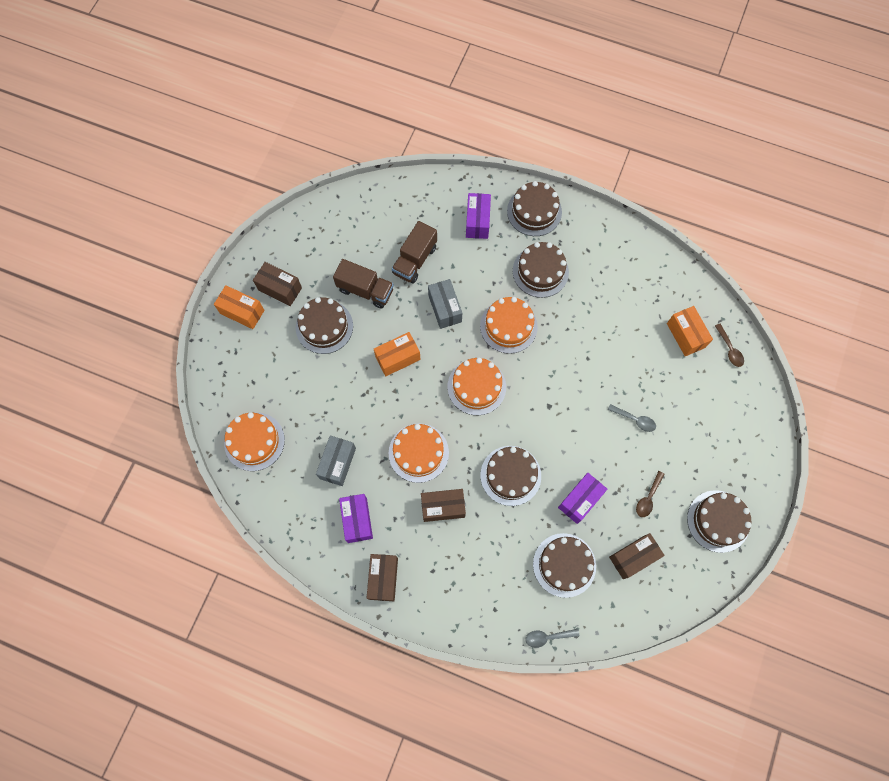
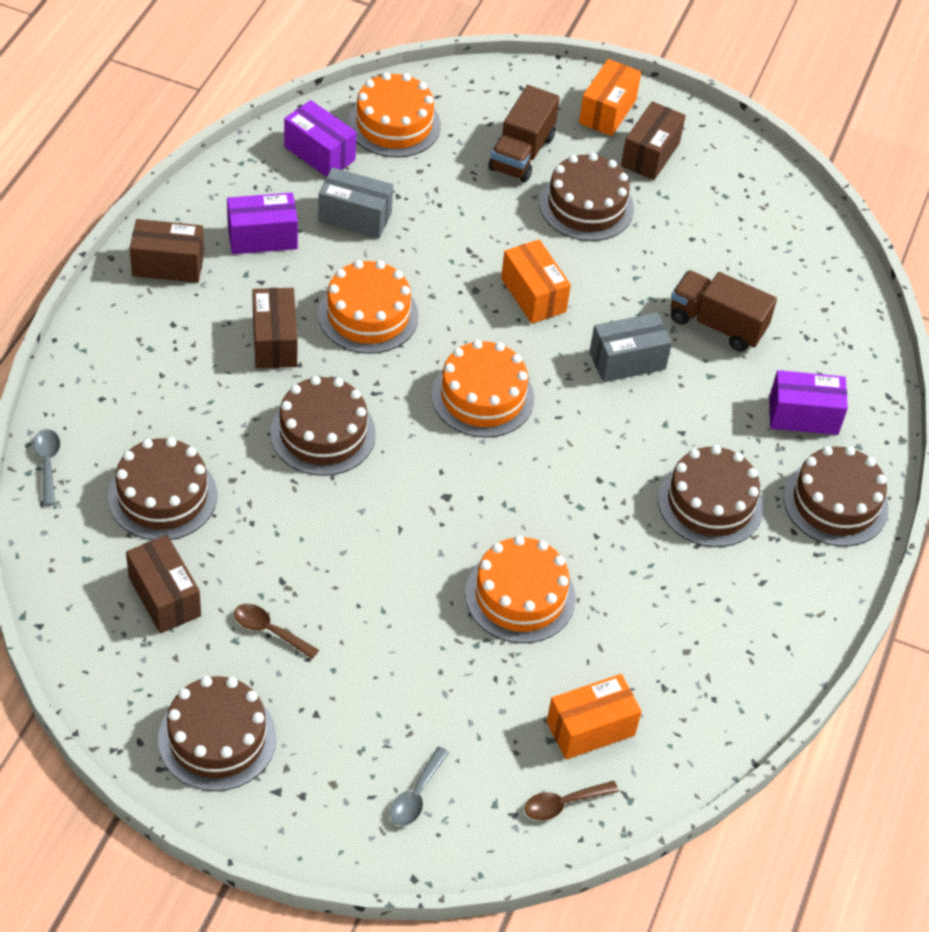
camera: 85 degrees right, 20 degrees down
brown truck [333,259,394,309] -> brown truck moved to [488,85,560,182]
orange cake [480,297,538,354] -> orange cake moved to [465,536,576,643]
purple box [558,473,607,524] -> purple box moved to [284,100,357,177]
grey spoon [608,404,656,432] -> grey spoon moved to [390,747,449,826]

